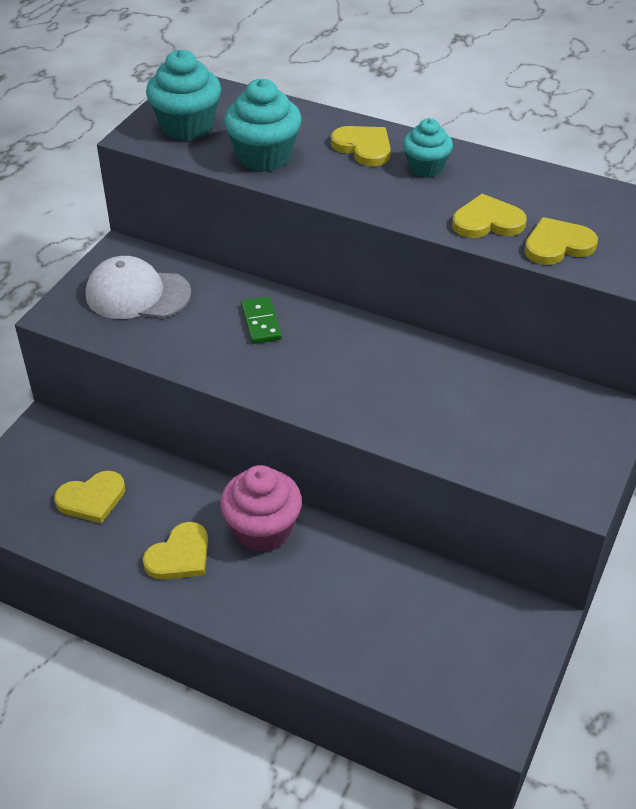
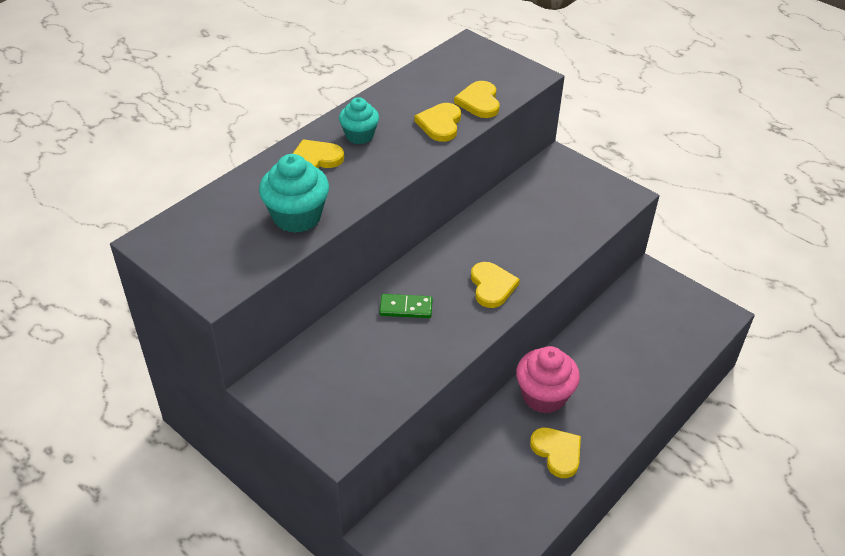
camera: 75 degrees left, 0 degrees up
yellow heart [54,471,125,524] -> yellow heart moved to [471,262,520,308]
white cap [86,256,191,319] -> none
turquoise cupcake [146,50,221,141] -> none

